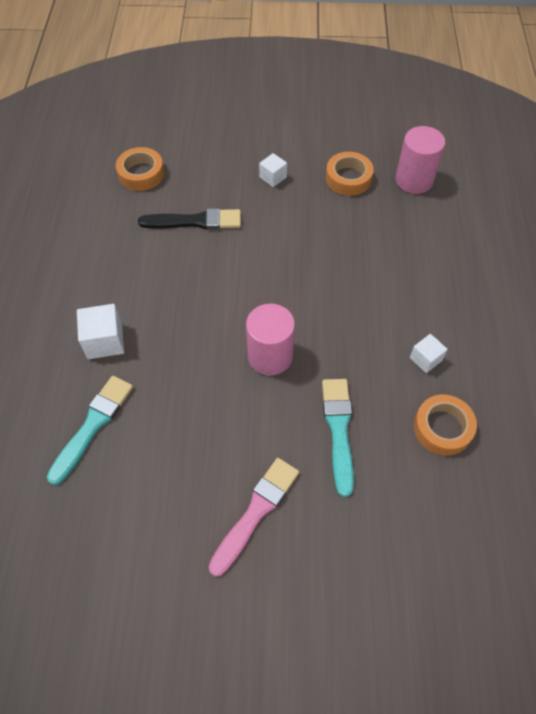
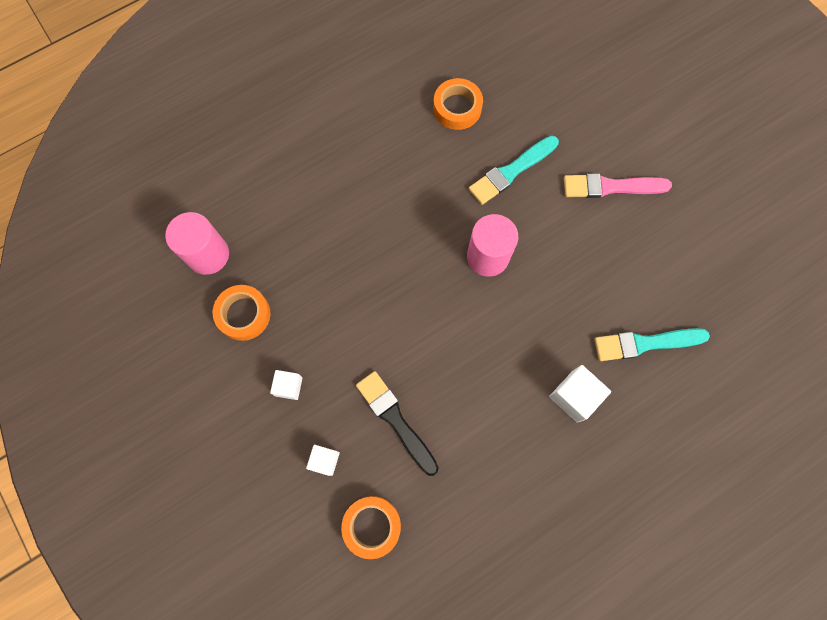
camera: 125 degrees left, 15 degrees up
white cube [410,334,448,373] -> white cube moved to [306,445,340,476]

